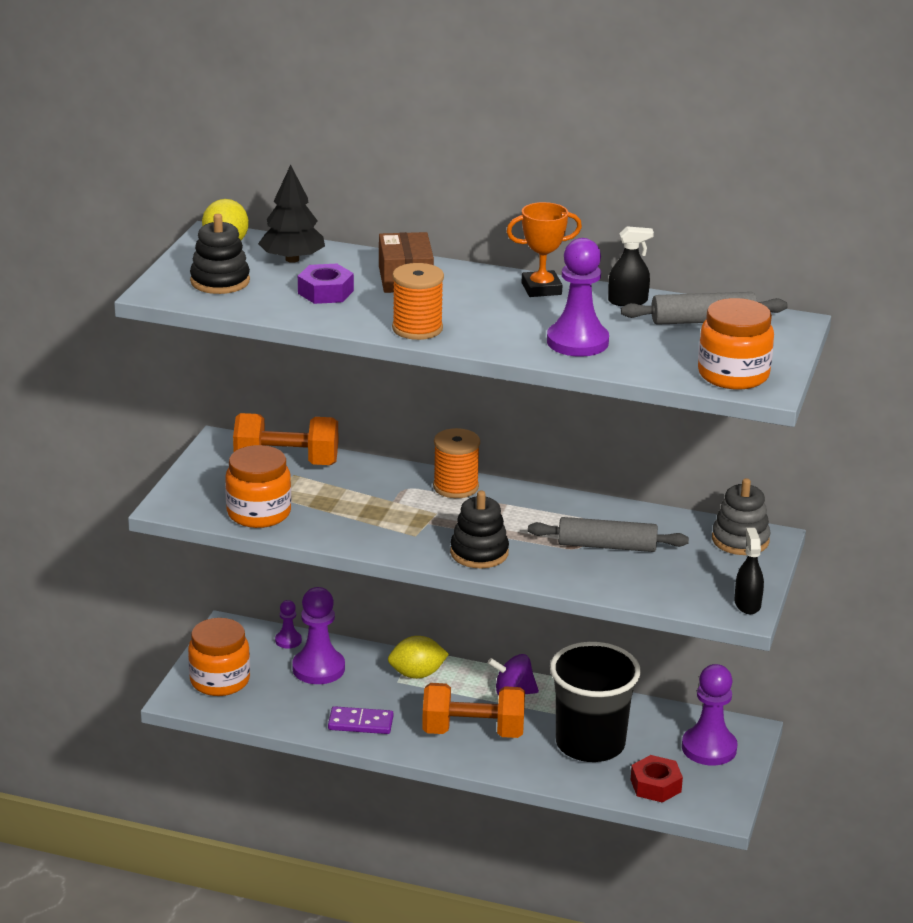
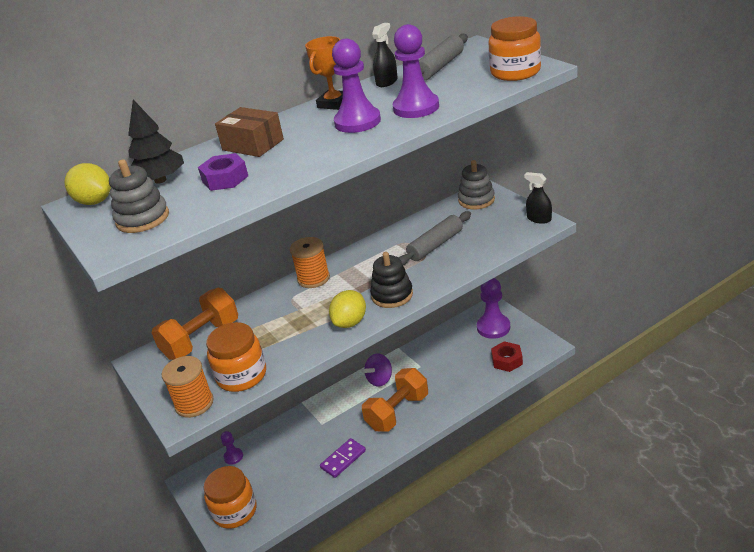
camera: 45 degrees left, 5 degrees up
black stacking toy [190,214,250,294] -> grey stacking toy [109,159,169,233]
purple pawn [292,587,345,684] -> purple pawn moved to [332,39,381,133]
yellow lemon [388,636,449,679] -> yellow lemon moved to [329,290,366,328]
orange spool [392,263,444,340] -> orange spool moved to [161,356,214,418]
black cup [550,642,641,762] -> none

